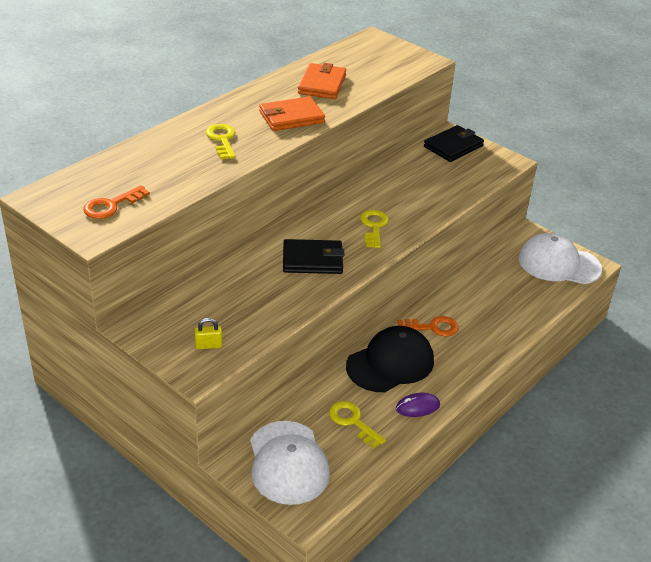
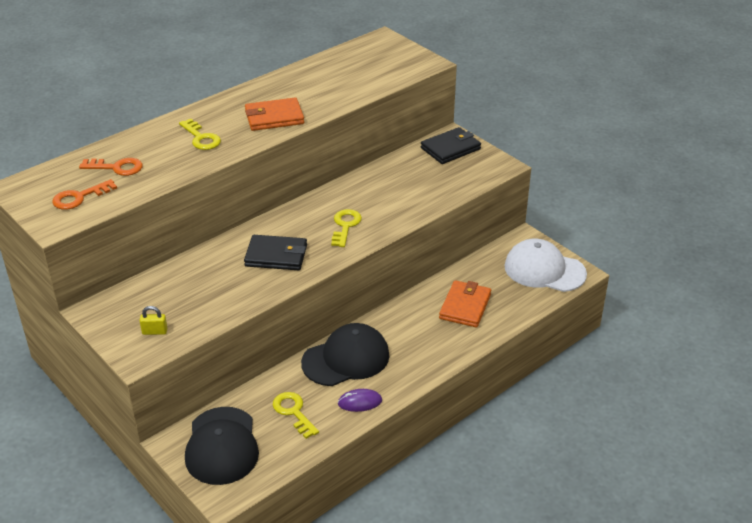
camera: 10 degrees right, 0 degrees up
yellow key [206,124,236,159] -> yellow key turned 150 degrees clockwise [179,119,221,150]
white cap [250,421,330,505] -> black cap [185,407,259,485]
orange wallet [298,63,346,99] -> orange wallet moved to [439,280,491,327]
orange key [397,316,459,336] -> orange key moved to [79,158,143,176]

